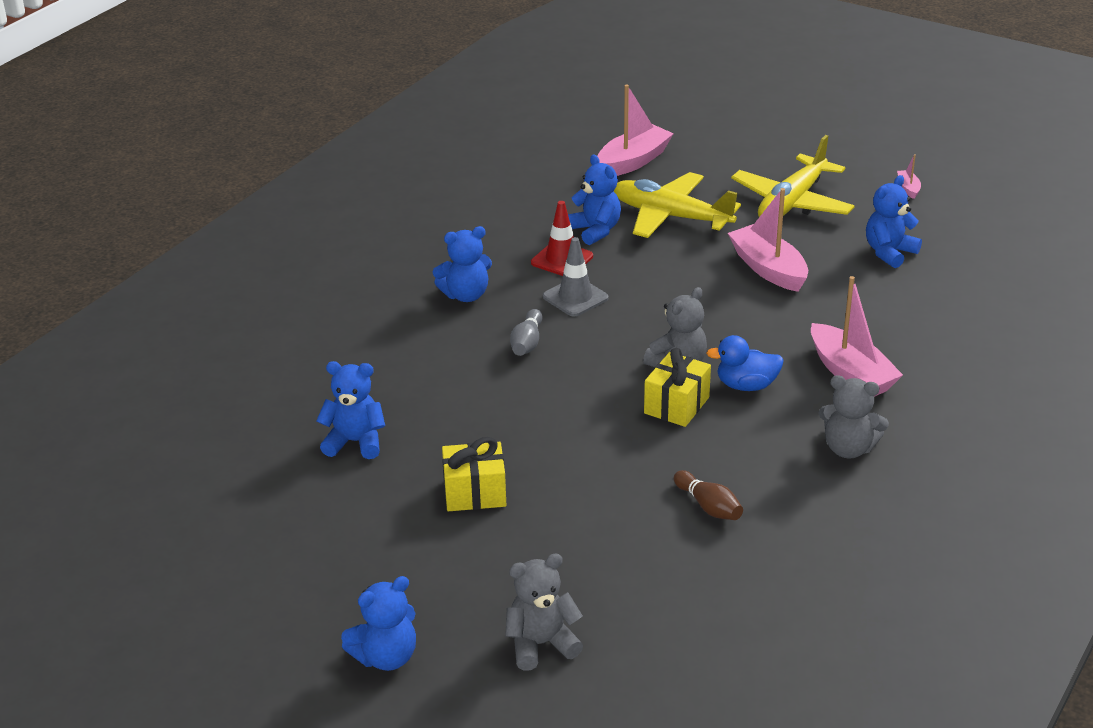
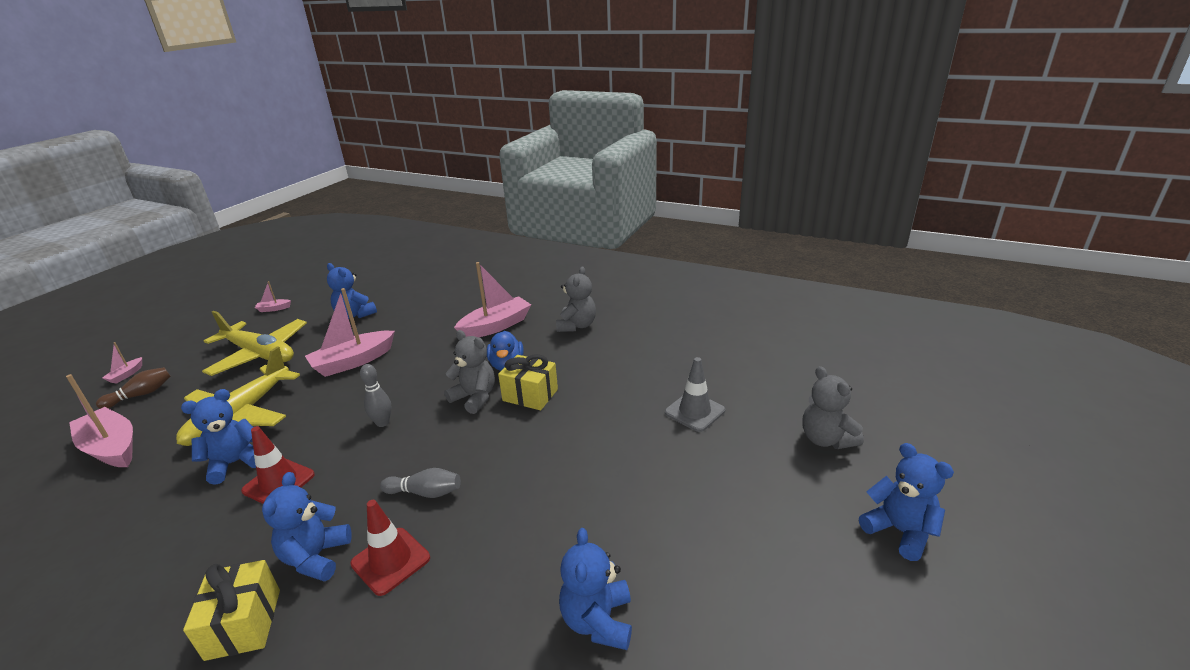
camera: 95 degrees left, 5 degrees down
blue teddy bear [433,226,492,302] -> blue teddy bear turned 150 degrees counterclockwise [262,472,352,582]
yellow gift [442,437,506,511] -> yellow gift moved to [183,560,280,661]
grey traffic cone [543,237,609,317] -> grey traffic cone moved to [665,357,725,432]
brown bowling pin [674,470,743,520] -> brown bowling pin moved to [96,367,171,409]
none -> pink boat [102,342,142,384]
none -> red traffic cone [350,500,430,596]
none -> grey bowling pin [360,364,391,427]

